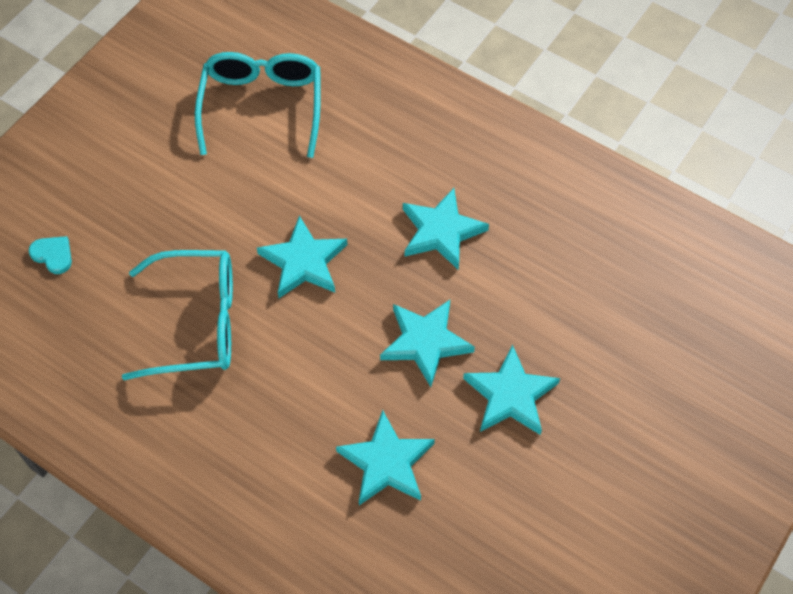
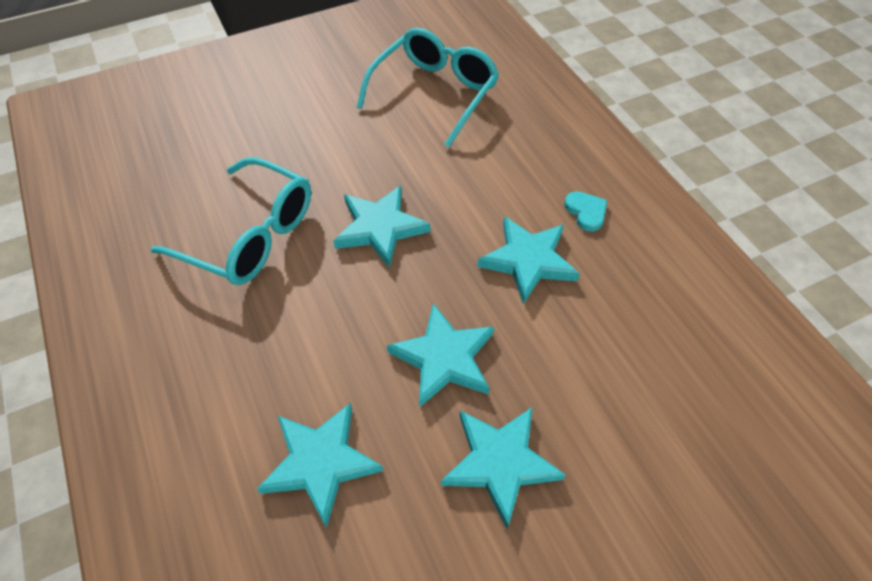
camera: 30 degrees right, 5 degrees down
turquoise heart [28,236,72,274] -> turquoise heart moved to [564,191,607,232]

